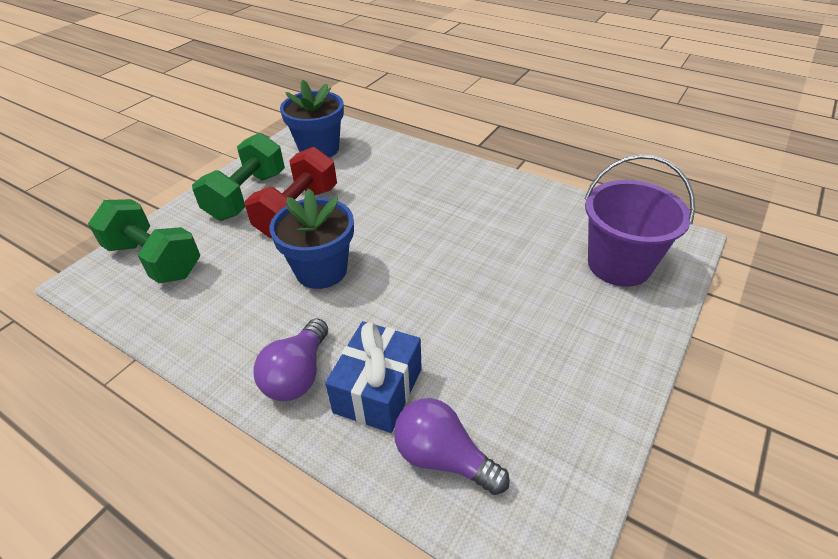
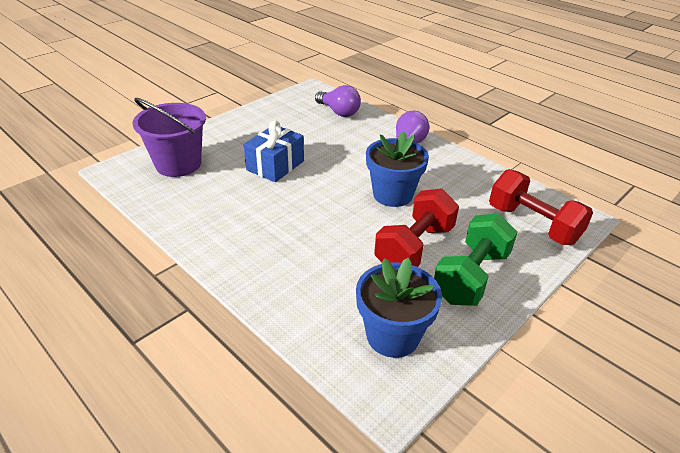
camera: 170 degrees left, 5 degrees down
green dumbbell [88,199,200,283] -> red dumbbell [489,169,593,245]
blue gift [325,321,422,433] -> blue gift moved to [244,120,304,182]

